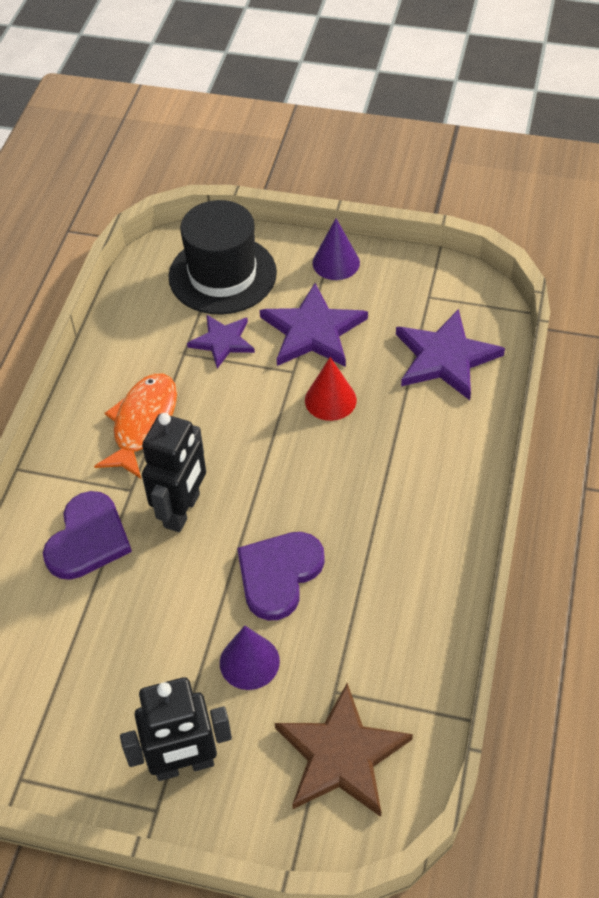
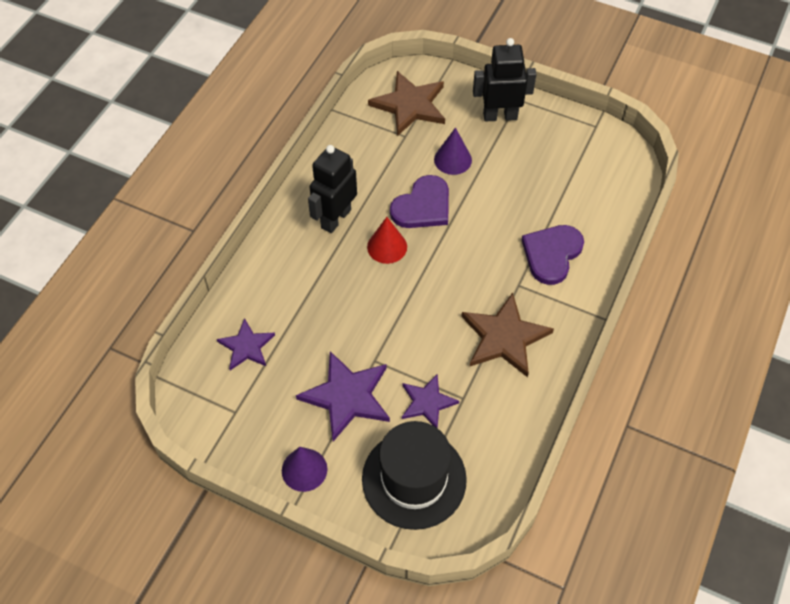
camera: 170 degrees left, 5 degrees up
orange fish [94,373,177,479] -> brown star [461,293,554,377]
black robot [142,413,206,532] -> black robot moved to [308,145,357,233]
red cone [305,357,357,421] -> red cone moved to [367,217,407,264]
purple star [396,309,505,400] -> purple star [217,318,275,370], size x0.62

